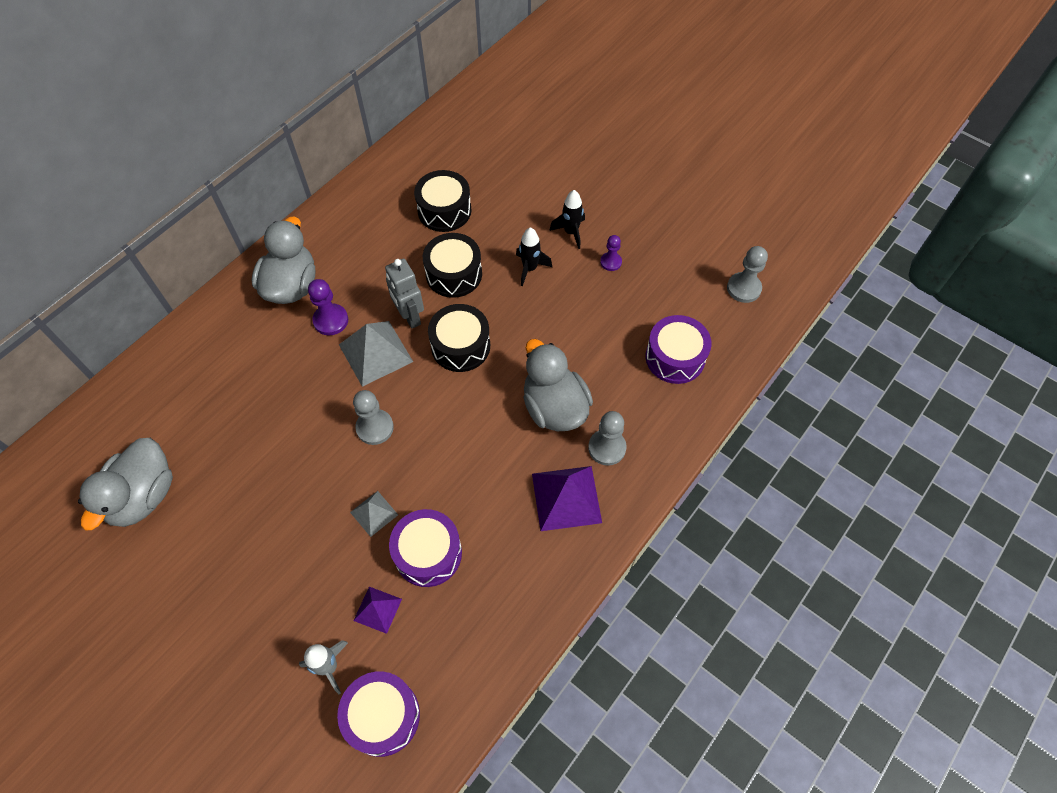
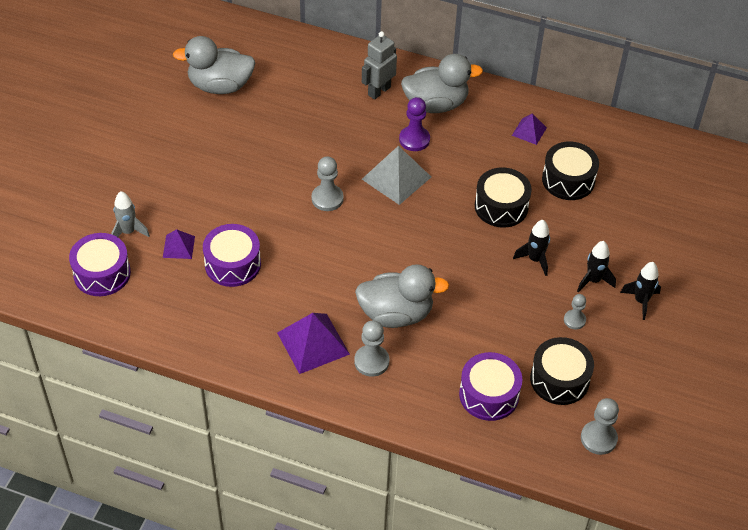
camera: 70 degrees right, 10 degrees down
grey pyramid [350,491,398,537] -> none
grey robot [385,259,424,329] -> grey robot moved to [362,31,397,100]
black drum [428,304,490,372] -> black drum moved to [530,337,594,405]
grey duck [524,339,593,431] -> grey duck turned 45 degrees clockwise [355,264,449,328]
purple pawn [600,235,622,271] -> grey pawn [564,294,586,330]
none -> purple pyramid [512,114,547,145]
none -> black rocket [620,262,661,320]

